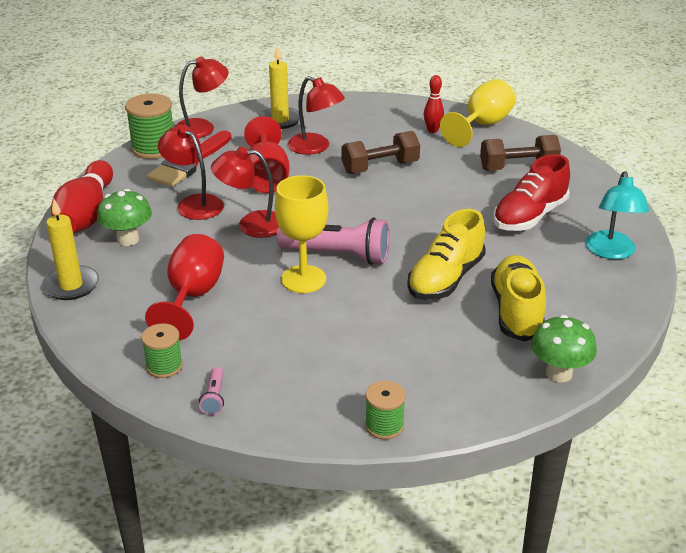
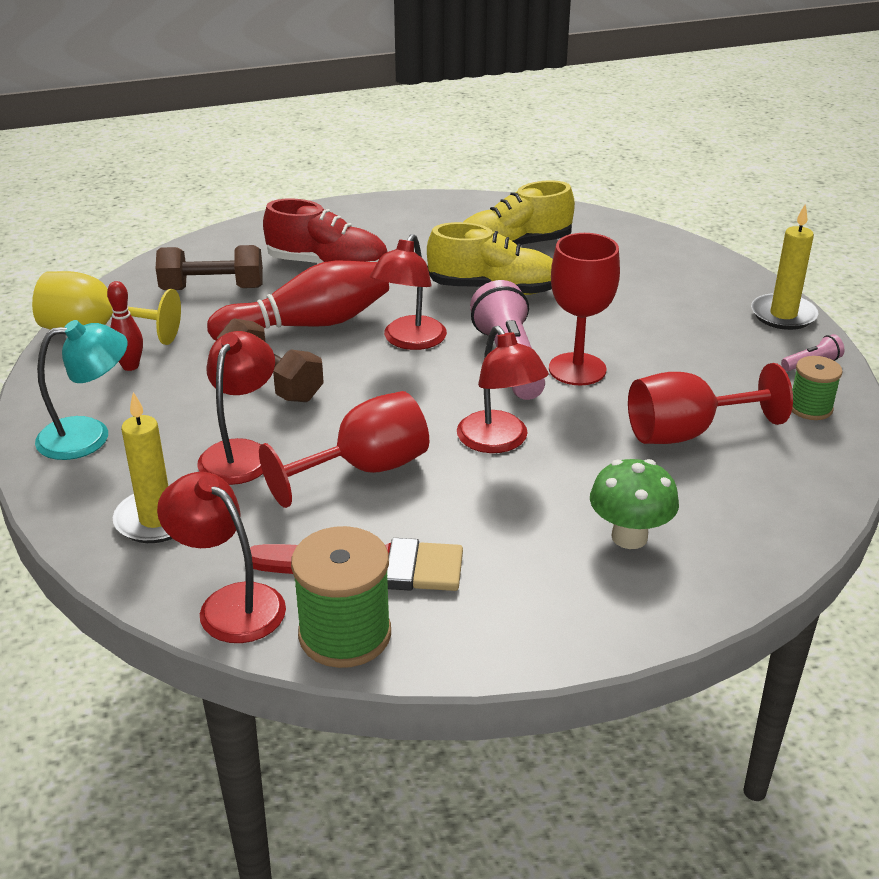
camera: 115 degrees left, 0 degrees up
yellow candle [42,199,99,300] -> yellow candle moved to [751,204,818,330]
red bowling pin [51,160,113,233] -> red bowling pin moved to [207,261,389,341]
red lamp [158,125,224,220] -> red lamp moved to [370,234,447,350]
yellow goblet [275,175,328,293] -> red goblet [549,233,620,385]
green spool [365,380,406,440] -> none
brown dumbbell [480,135,561,171] -> brown dumbbell turned 60 degrees counterclockwise [156,245,263,290]
green mushroom [531,315,597,382] -> none
turquoise lamp [586,171,649,259] -> turquoise lamp moved to [35,320,128,460]

